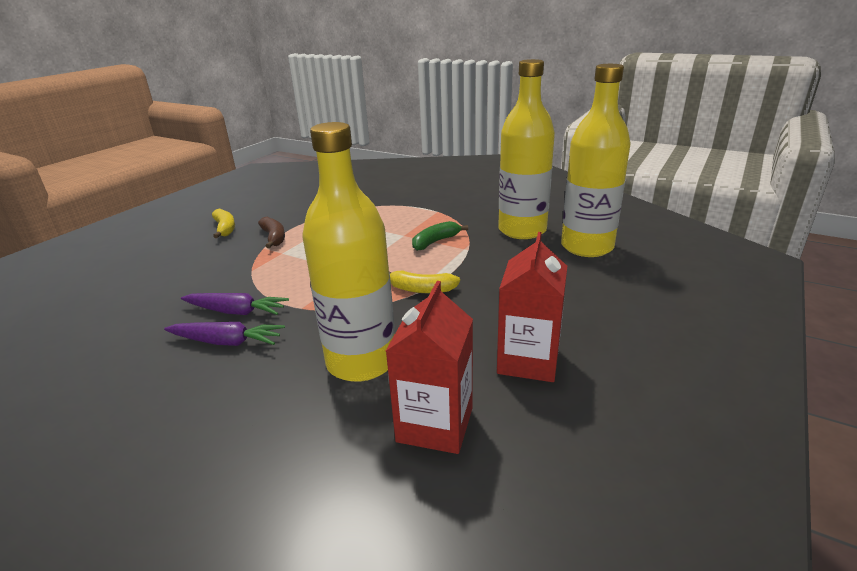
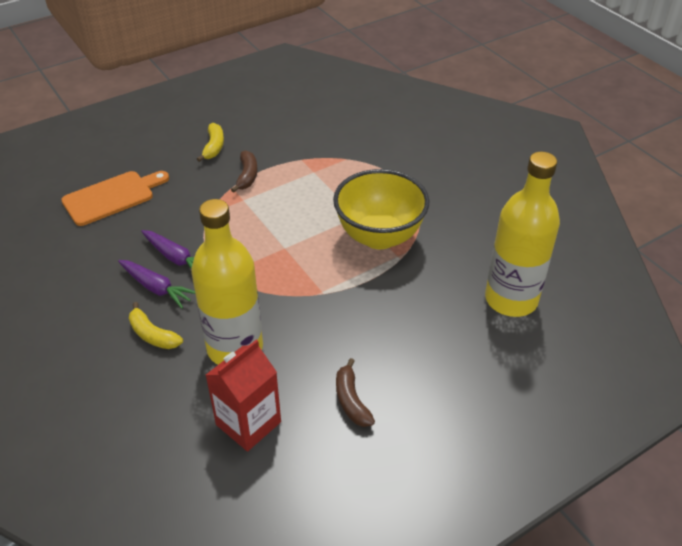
camera: 25 degrees right, 15 degrees up
yellow banana [389,270,460,293] -> yellow banana moved to [129,302,183,349]
green banana [412,221,468,251] -> yellow bowl [333,169,429,249]
red carton [497,232,567,382] -> brown banana [336,358,375,427]
yellow bottle [498,59,555,239] -> none
none -> orange cutting board [61,171,169,226]

